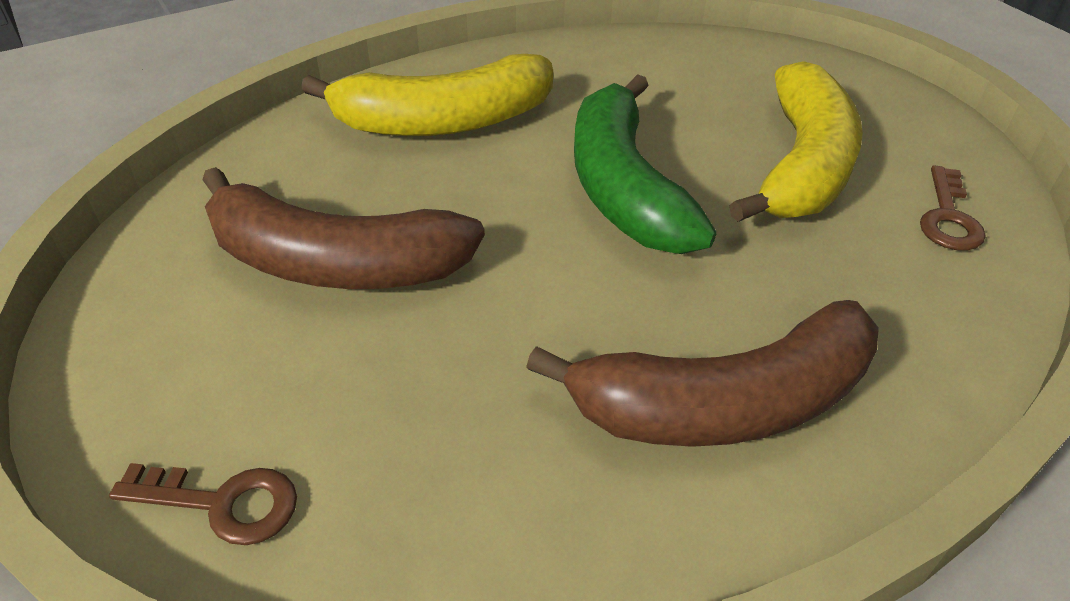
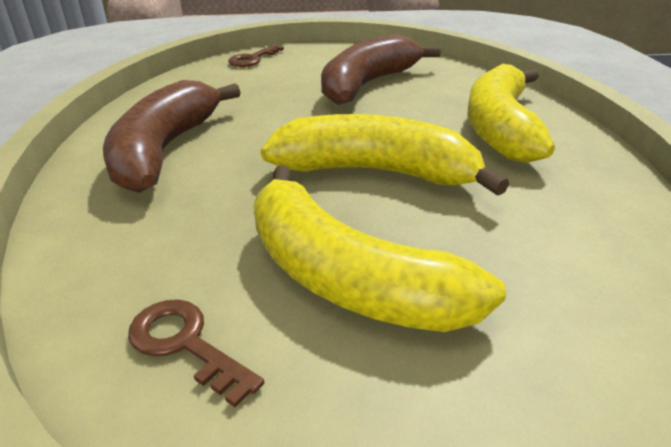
camera: 115 degrees right, 10 degrees down
green banana [574,74,716,254] -> yellow banana [261,114,509,196]

